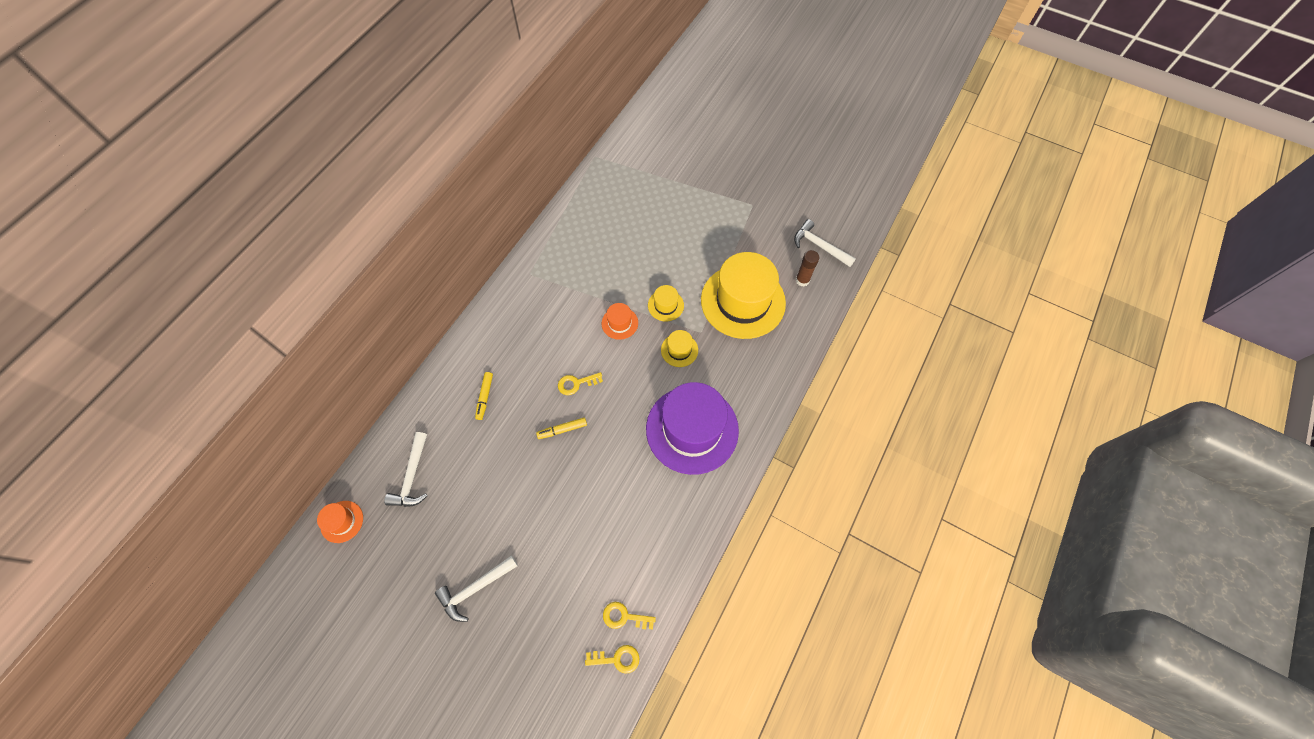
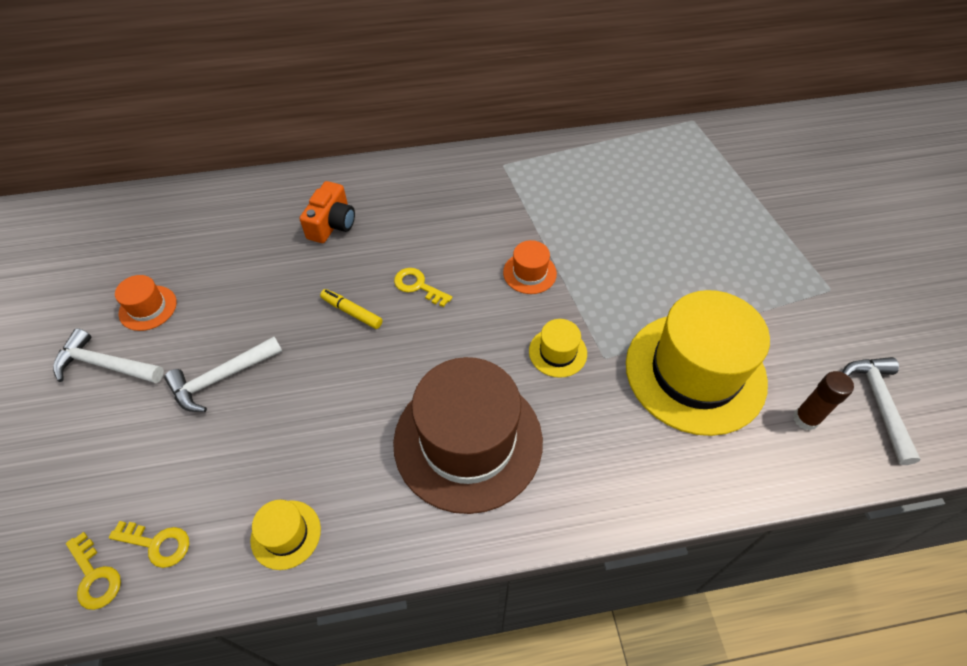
camera: 50 degrees right, 10 degrees down
orange hat [317,501,363,543] -> orange hat moved to [115,275,177,331]
white hammer [384,432,428,507] -> white hammer moved to [164,337,282,412]
yellow marker [475,372,493,420] -> orange camera [300,181,355,243]
yellow key [603,602,656,629] -> yellow key turned 135 degrees clockwise [109,521,189,568]
purple hat [646,382,739,475] -> brown hat [393,357,543,514]
yellow hat [648,285,684,321] -> yellow hat moved to [250,500,321,570]

